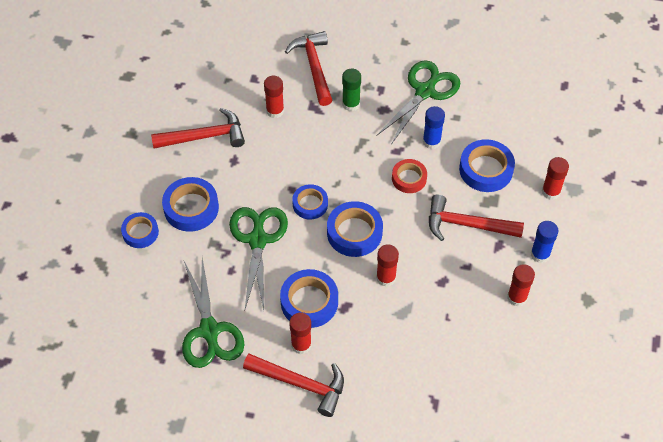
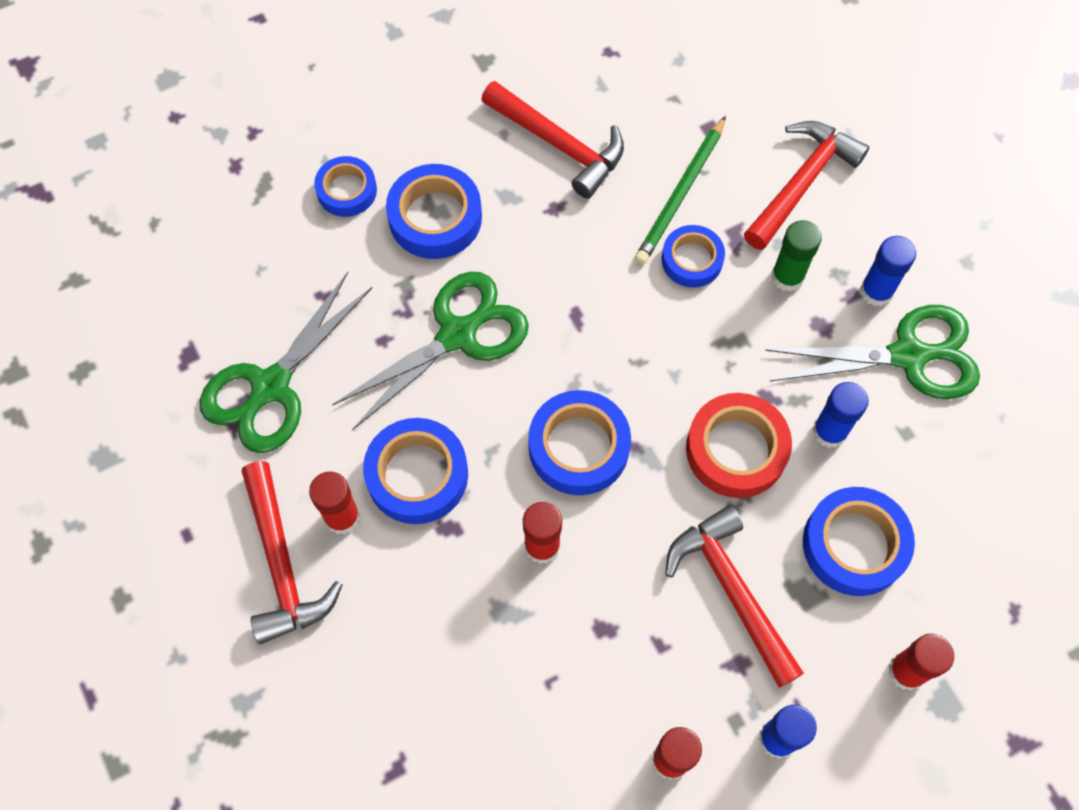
camera: 50 degrees right, 10 degrees up
red glue stick [264,76,284,118] -> green pencil [635,116,726,264]
blue tape [292,184,328,220] -> blue tape moved to [662,225,725,288]
red tape [392,159,427,193] -> red tape [686,393,792,498], size x1.54
none -> blue glue stick [860,236,916,306]

